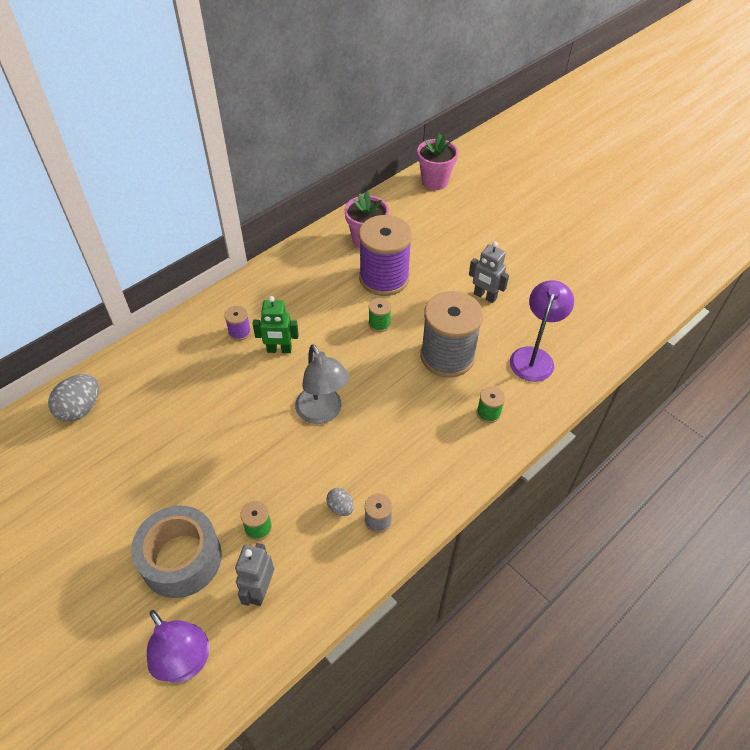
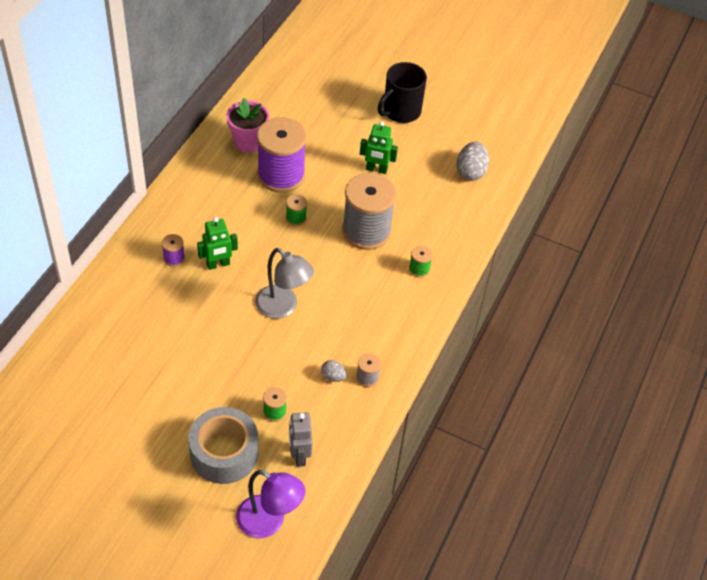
camera: 25 degrees left, 0 degrees up
grey egg [48,374,99,422] -> grey egg moved to [456,142,489,181]
pink flower pot [417,133,458,190] -> none
grey robot [469,242,509,303] -> green robot [360,121,398,174]
purple lamp [510,280,574,382] -> none
none -> black mug [378,62,427,123]

